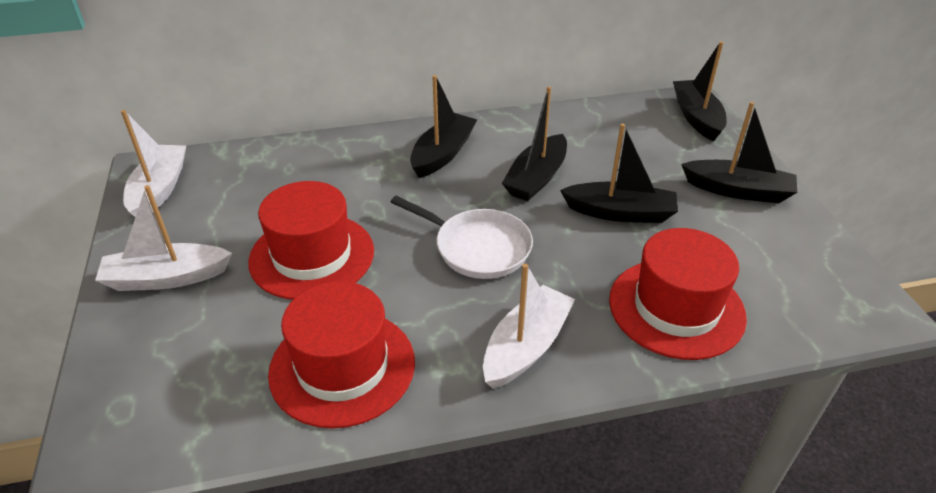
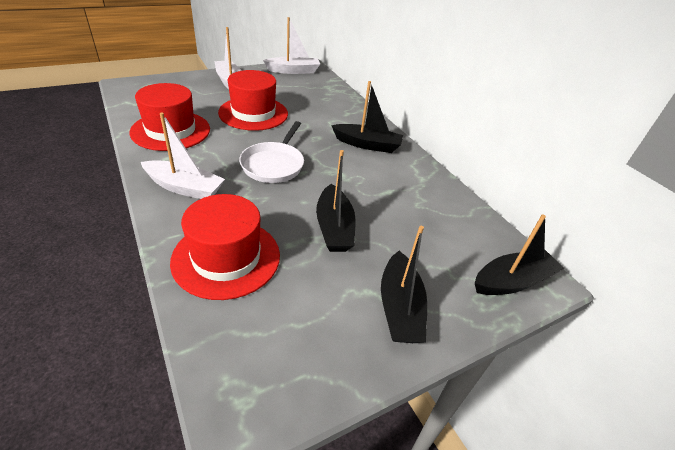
camera: 70 degrees right, 0 degrees up
black boat [502,87,567,201] -> none

